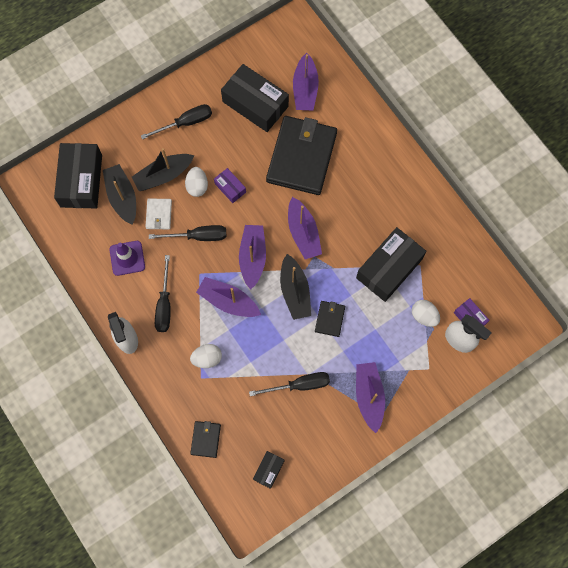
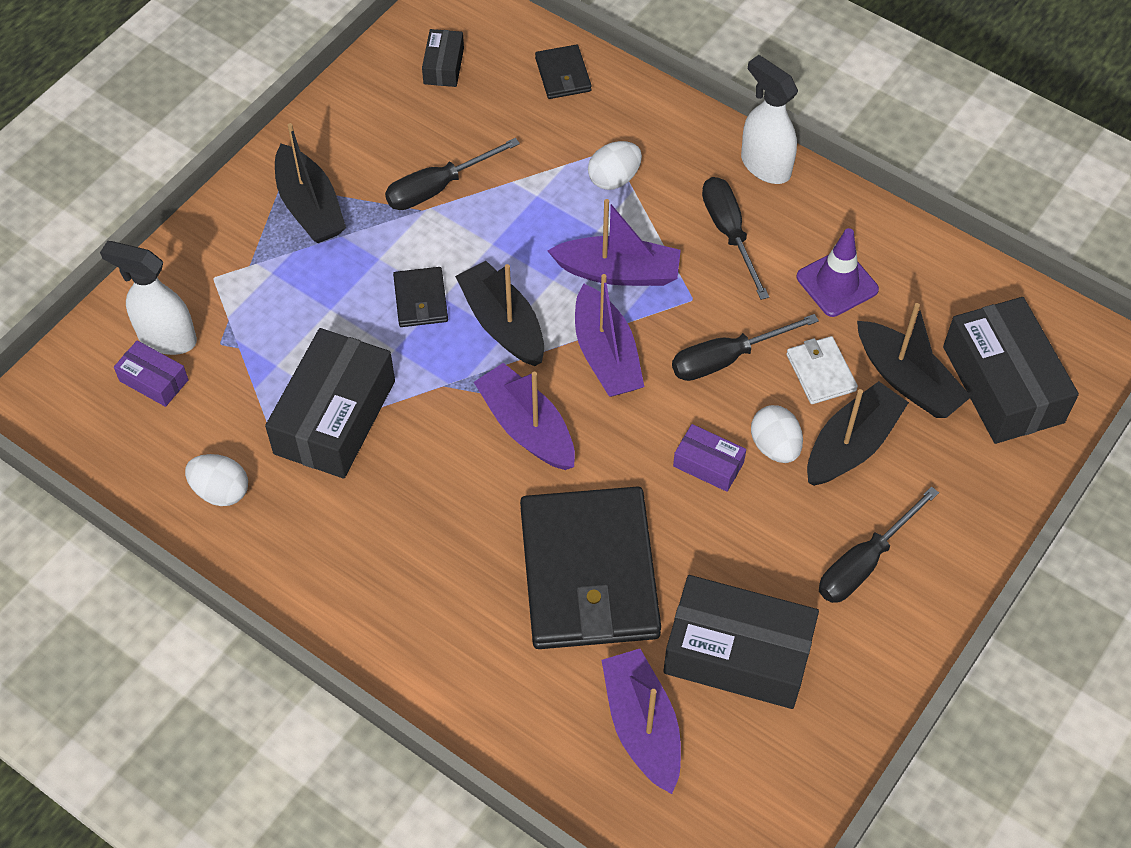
camera: 160 degrees right, 15 degrees down
purple boat [356,362,385,433] -> black boat [275,123,346,243]
white egg [412,300,440,327] -> white egg moved to [185,454,248,506]

